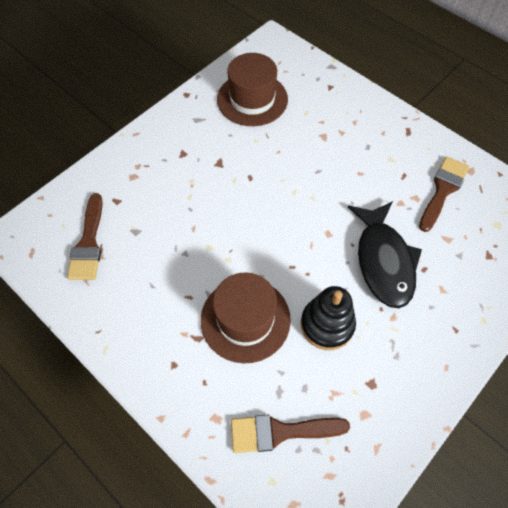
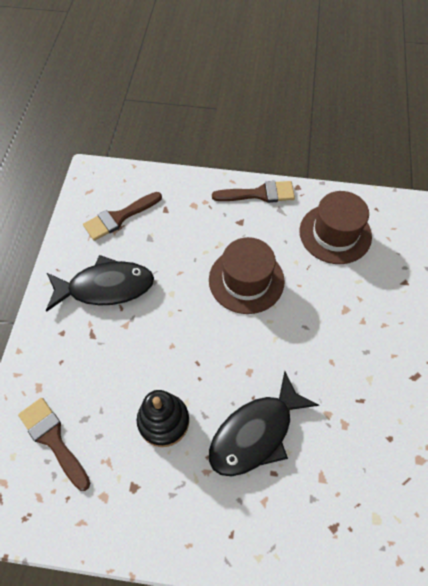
camera: 55 degrees right, 0 degrees up
brown hat [201,272,291,363] -> brown hat moved to [209,237,285,314]
brown brush [419,157,469,232] -> brown brush moved to [212,181,295,203]
none -> black fish [46,255,154,312]

